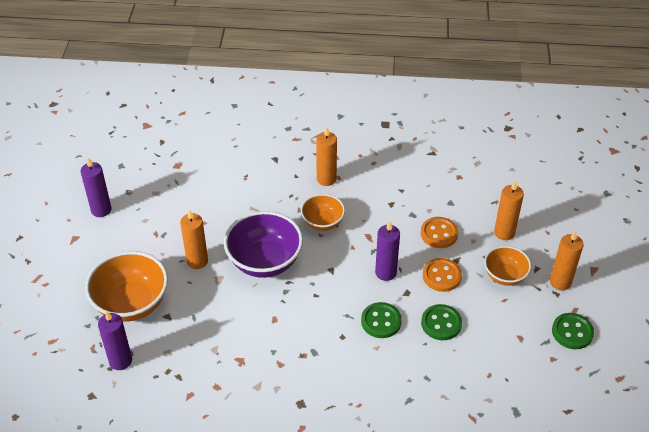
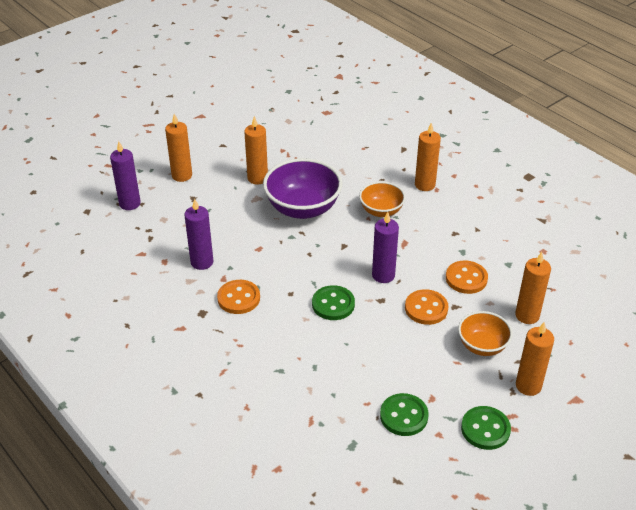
camera: 45 degrees right, 5 degrees down
purple candle [81,158,112,217] -> purple candle moved to [184,199,213,270]
orange bowl [85,251,168,322] -> orange candle [165,114,192,182]
green button [421,304,462,340] -> green button moved to [380,393,429,436]
none -> orange button [217,280,260,314]

